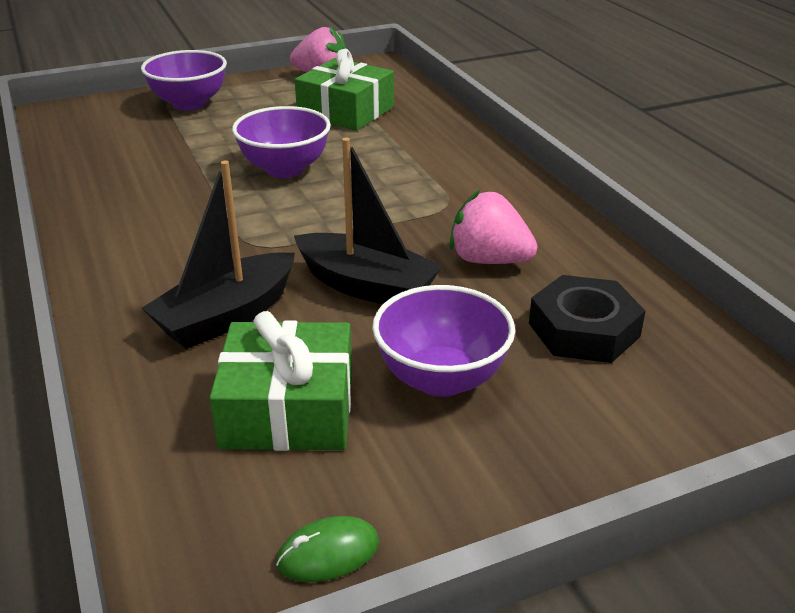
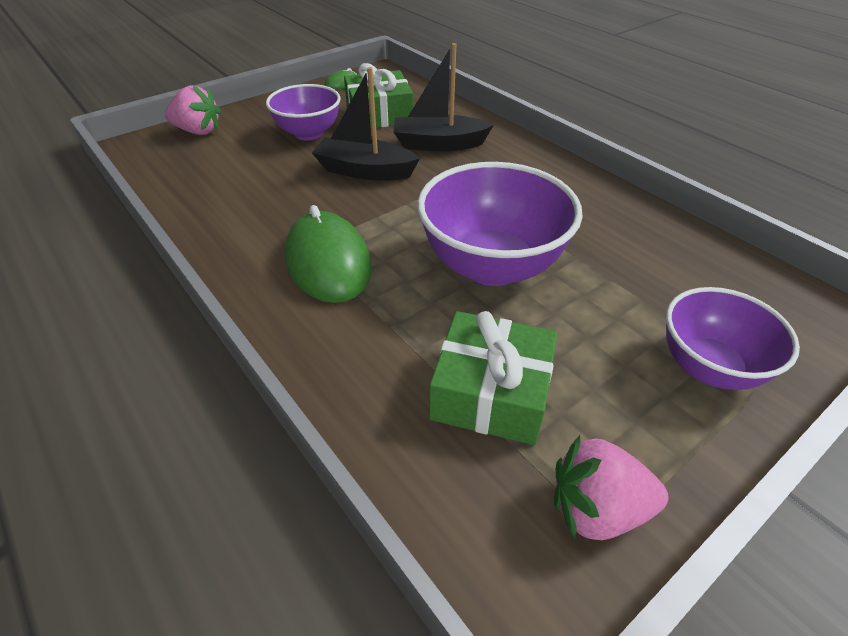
camera: 165 degrees right, 10 degrees up
black boat [142,160,295,349] -> black boat turned 120 degrees counterclockwise [394,43,494,151]
purple bowl [232,106,331,178] -> purple bowl [417,162,583,286], size x1.55
pink strawberry [449,190,537,264] -> pink strawberry moved to [165,85,221,135]
black nut [529,275,646,363] -> none
none -> green mouse [285,205,372,303]

